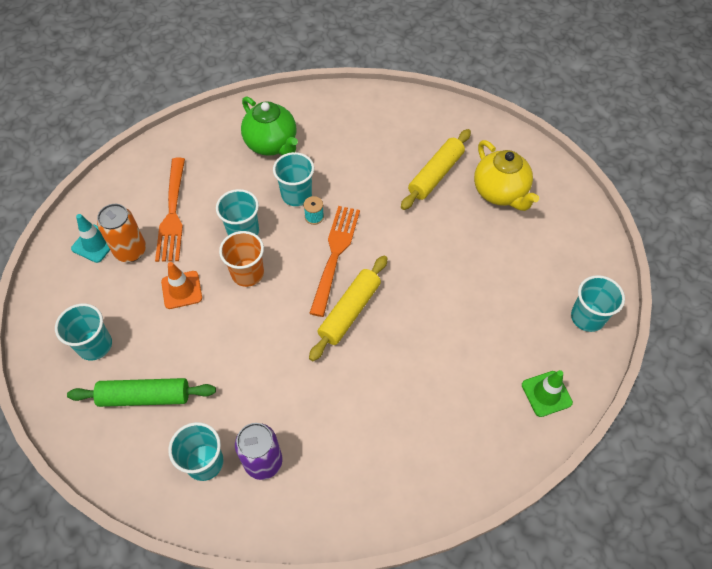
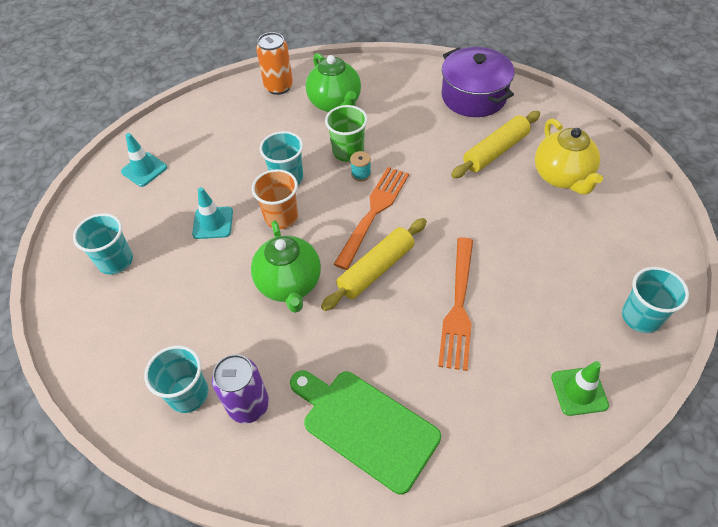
camera: 15 degrees right, 5 degrees down
green rolling pin [67,378,216,407] -> none
orange can [97,204,146,262] -> orange can moved to [256,32,293,95]
orange fork [155,158,185,262] -> orange fork moved to [438,237,473,371]
orange traffic cone [161,262,202,309] -> turquoise traffic cone [192,187,233,239]
turquoise cup [273,152,314,206] -> green cup [325,105,368,162]
none -> green teapot [251,221,321,313]
none -> green cutting board [290,370,441,495]
none -> purple pot [441,47,514,117]

